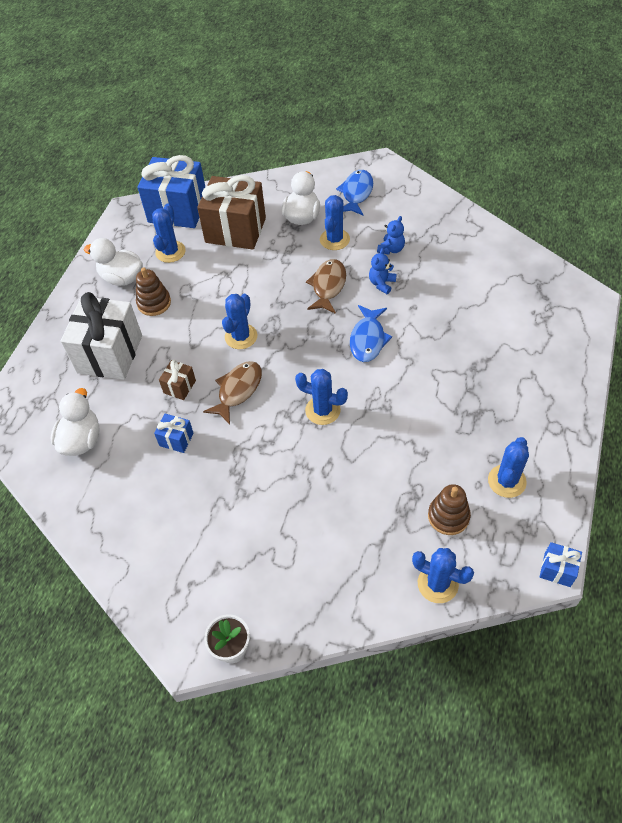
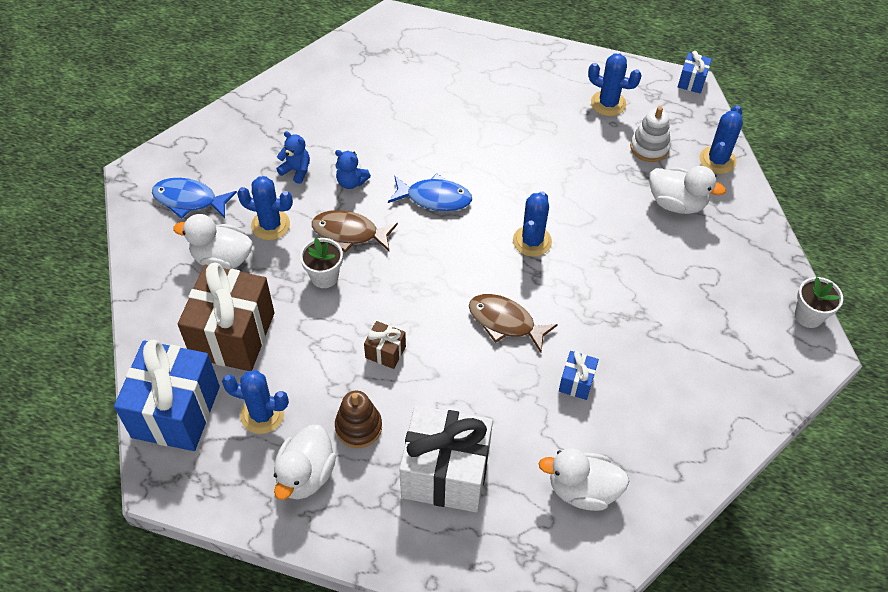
camera: 95 degrees left, 0 degrees up
brown gift [159,360,196,400] -> brown gift moved to [364,321,406,369]
blue cactus [222,294,257,349] -> none
brown stacking toy [428,484,471,535] -> white stacking toy [630,106,671,162]
none -> white flower pot [300,238,343,288]
none -> white duck [649,166,726,214]

